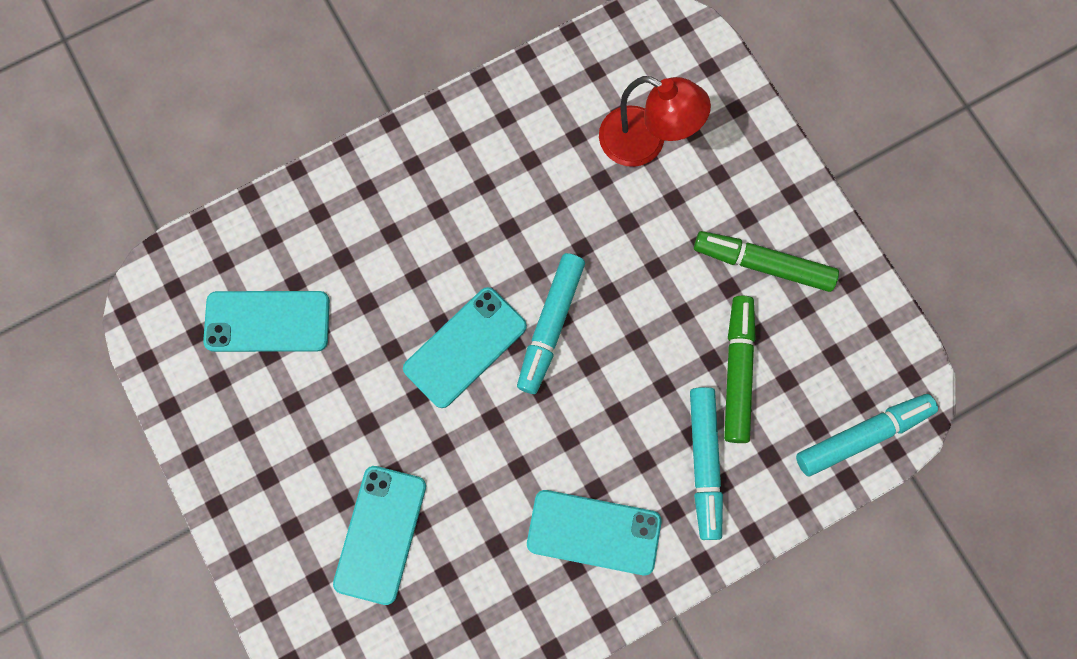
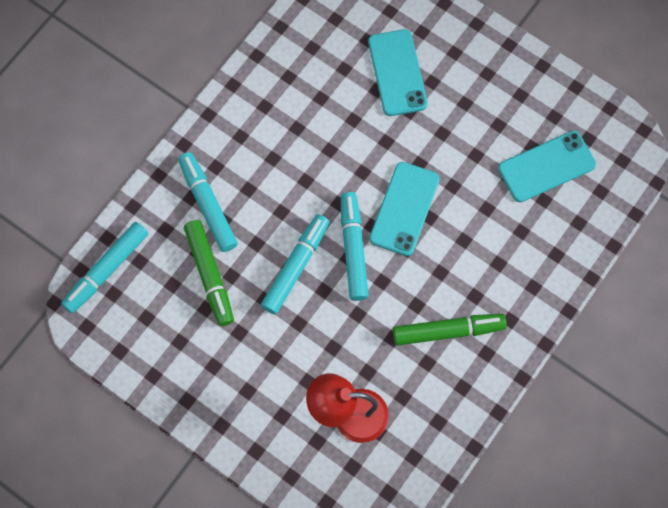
camera: 155 degrees right, 5 degrees down
turquoise phone [527,490,662,575] -> none
green marker [694,231,839,292] -> green marker moved to [393,314,507,346]
none -> turquoise marker [261,214,329,315]

